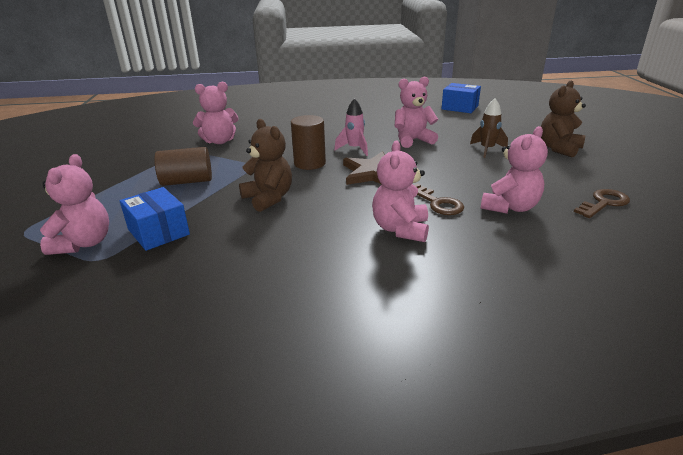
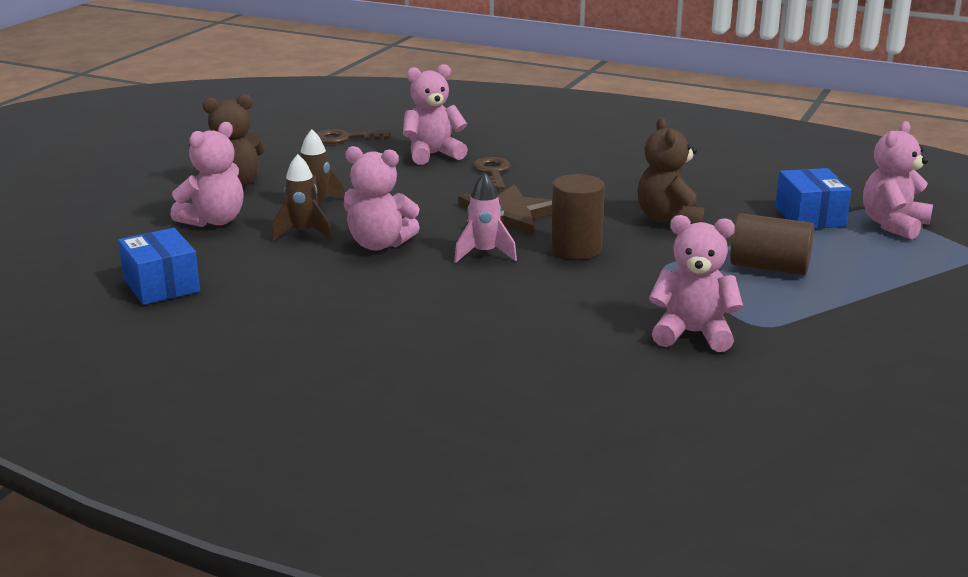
camera: 150 degrees left, 5 degrees down
pink teddy bear [372,141,429,242] -> pink teddy bear moved to [170,122,244,227]
none -> brown rocket [271,154,333,242]

